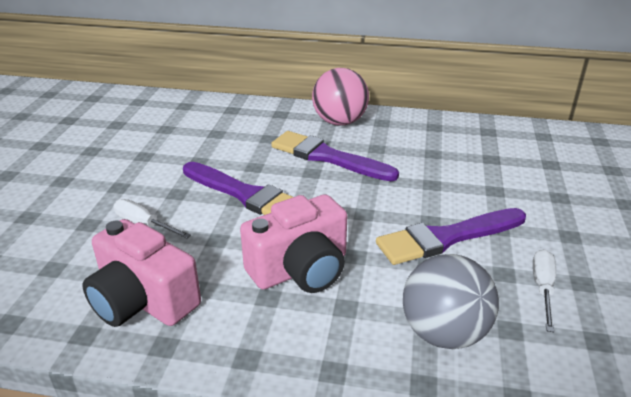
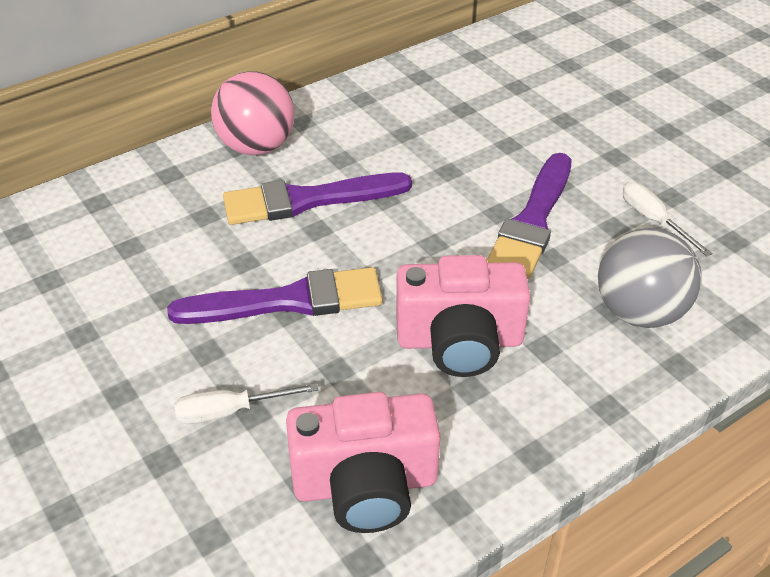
camera: 45 degrees left, 10 degrees up
pink camera [240,194,347,293] -> pink camera turned 75 degrees clockwise [396,255,530,377]

